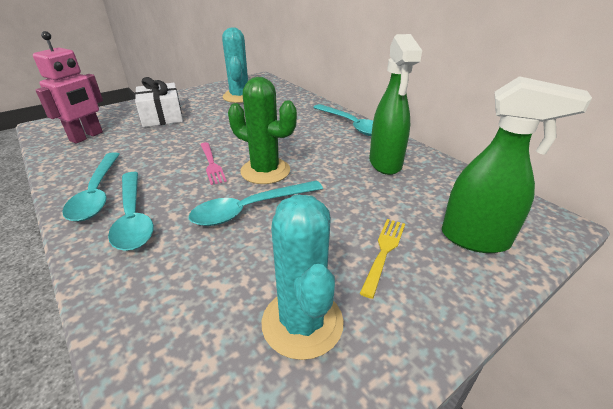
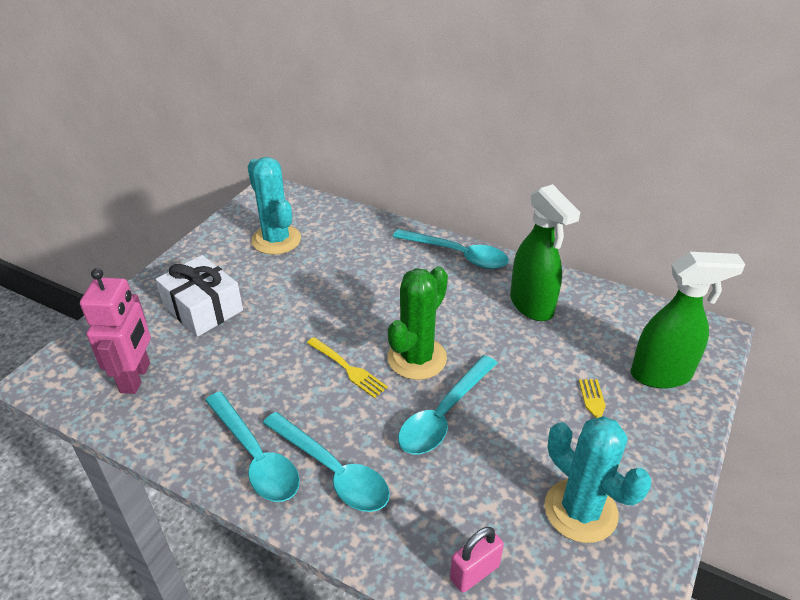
camera: 25 degrees left, 5 degrees up
pink fork [200,142,227,185] -> yellow fork [307,337,388,398]
green cactus [228,77,297,184] -> green cactus turned 60 degrees counterclockwise [387,266,448,380]
none -> pink padlock [450,527,504,593]

